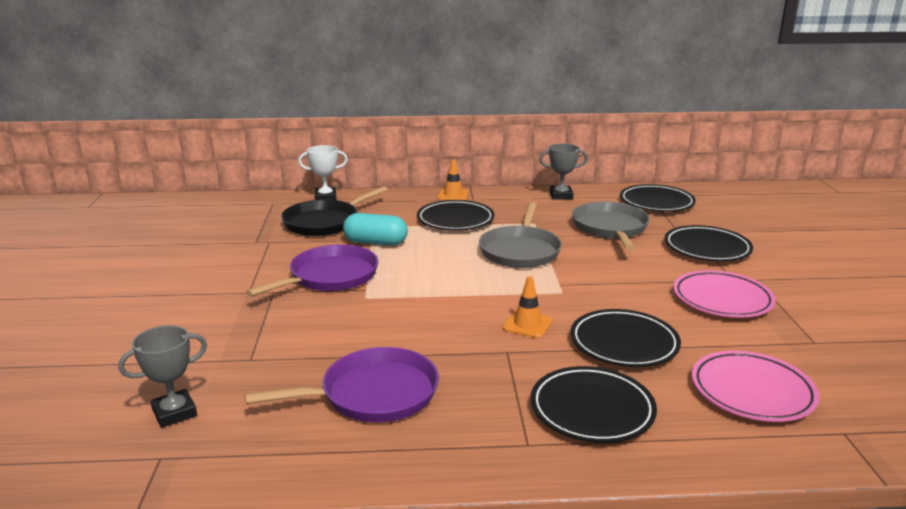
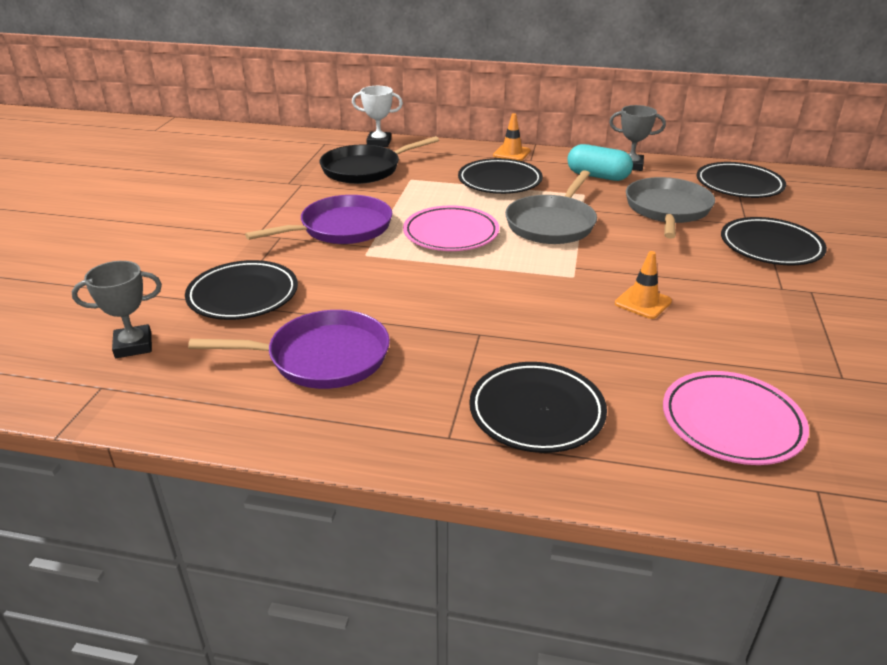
camera: 15 degrees right, 10 degrees up
turquoise capsule [343,213,408,246] -> turquoise capsule moved to [567,144,633,181]
orange traffic cone [503,276,552,338] -> orange traffic cone moved to [615,251,672,319]
black plate [571,309,681,367] -> black plate moved to [185,260,298,320]
pink plate [673,270,776,318] -> pink plate moved to [403,205,499,251]

